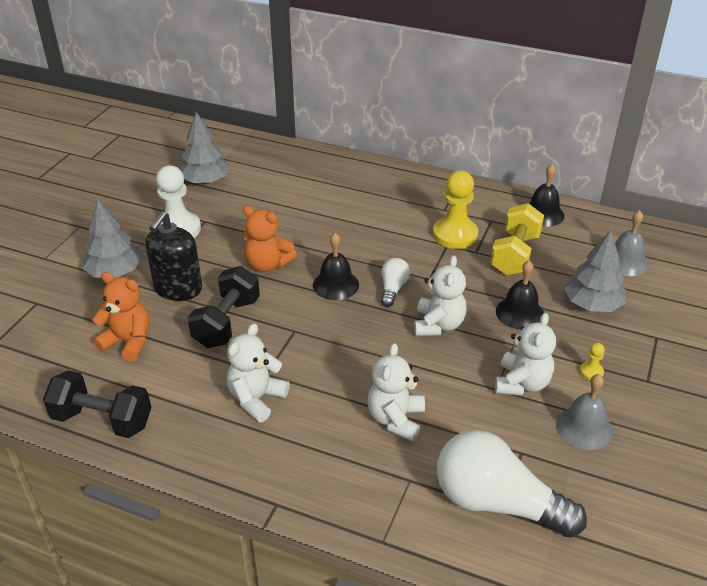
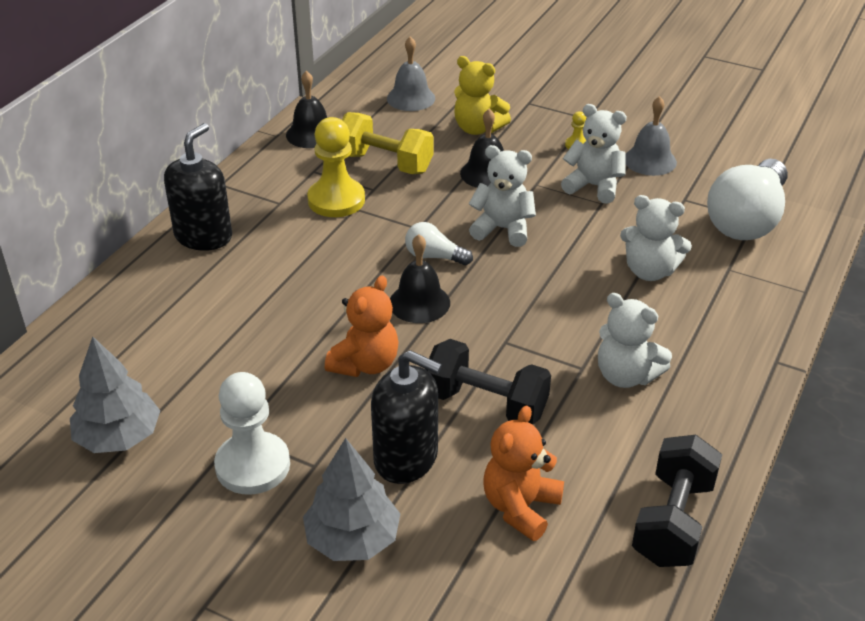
camera: 85 degrees left, 0 degrees up
grey tree [564,230,626,312] -> yellow teddy bear [454,56,511,135]
none -> black soap dispenser [164,123,232,251]

